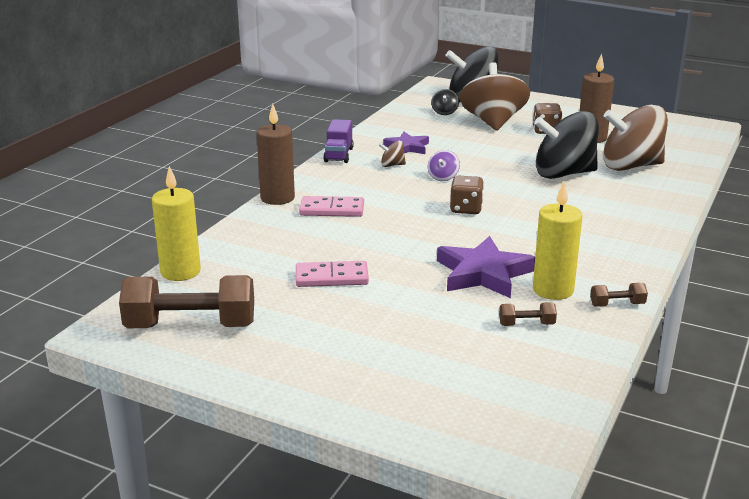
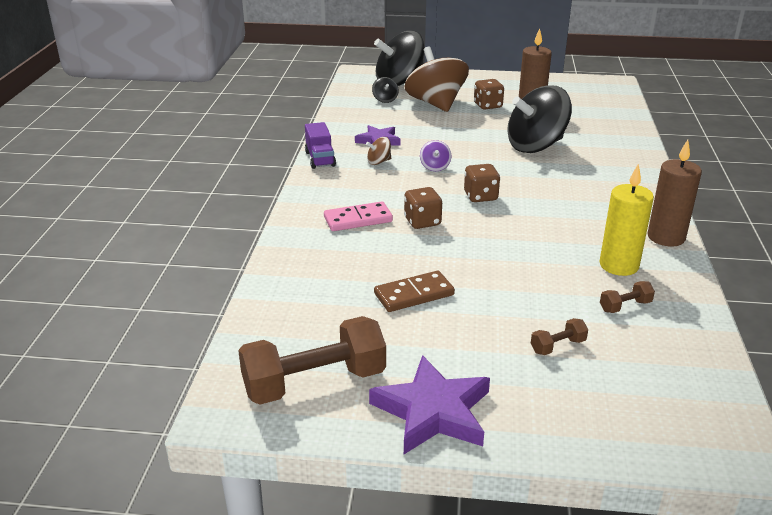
camera: 20 degrees left, 5 degrees up
yellow candle [152,166,201,281] -> none
brown candle [257,104,295,205] -> brown candle moved to [647,140,702,247]
pink domino [296,261,369,287] -> brown domino [374,271,455,312]
purple star [437,236,535,298] -> purple star moved to [369,355,490,454]
brown dumbbell [590,283,648,307] -> brown dumbbell moved to [531,318,588,355]
brown spinning top [603,105,668,171] -> none
none -> brown dice [404,187,442,229]

